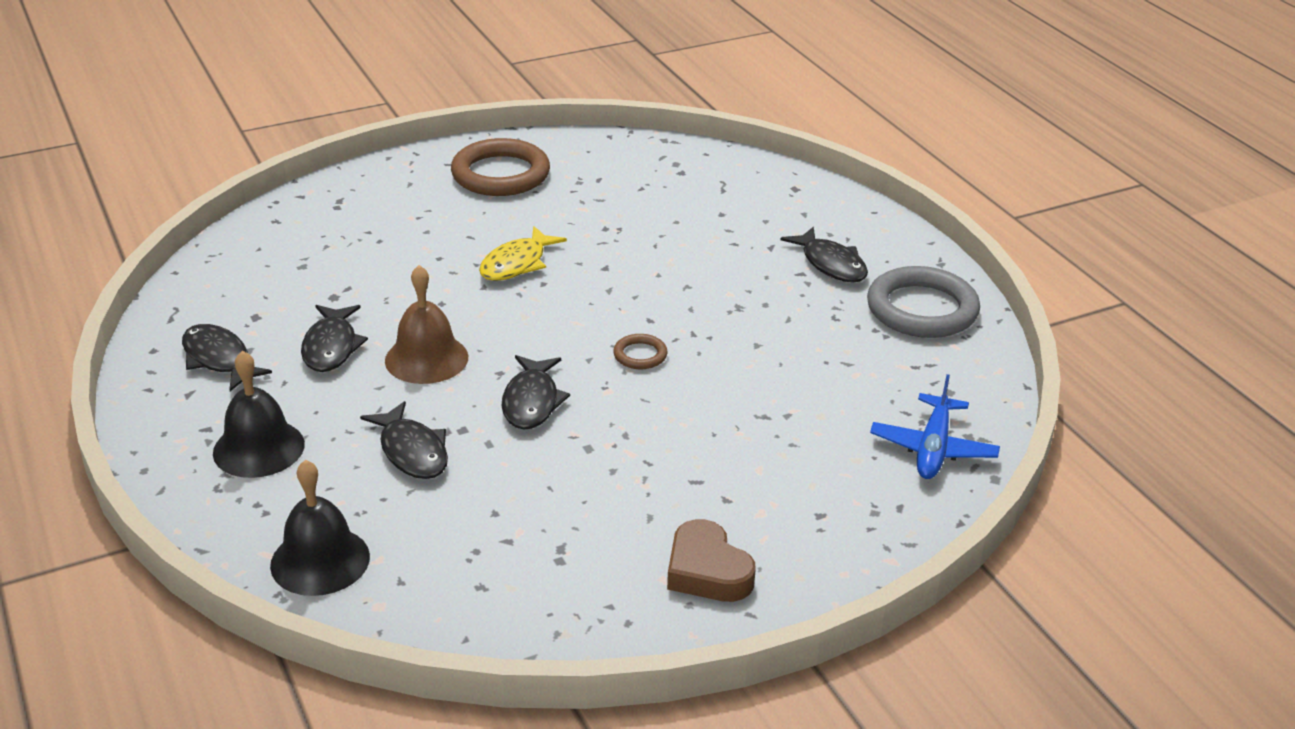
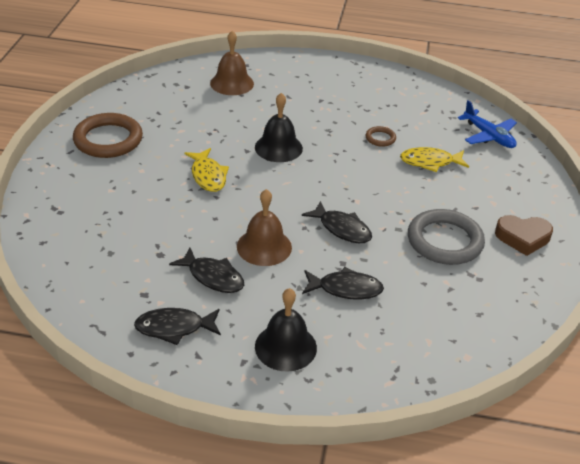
camera: 55 degrees left, 5 degrees up
black bell [270,460,370,596] -> black bell moved to [255,93,303,162]
brown ring [613,334,667,369] -> brown ring moved to [366,126,396,147]
black fish [780,227,868,283] -> none
grey ring [867,266,980,338] -> grey ring moved to [408,209,485,265]
none -> brown bell [210,31,254,95]
none -> yellow fish [400,147,469,172]

